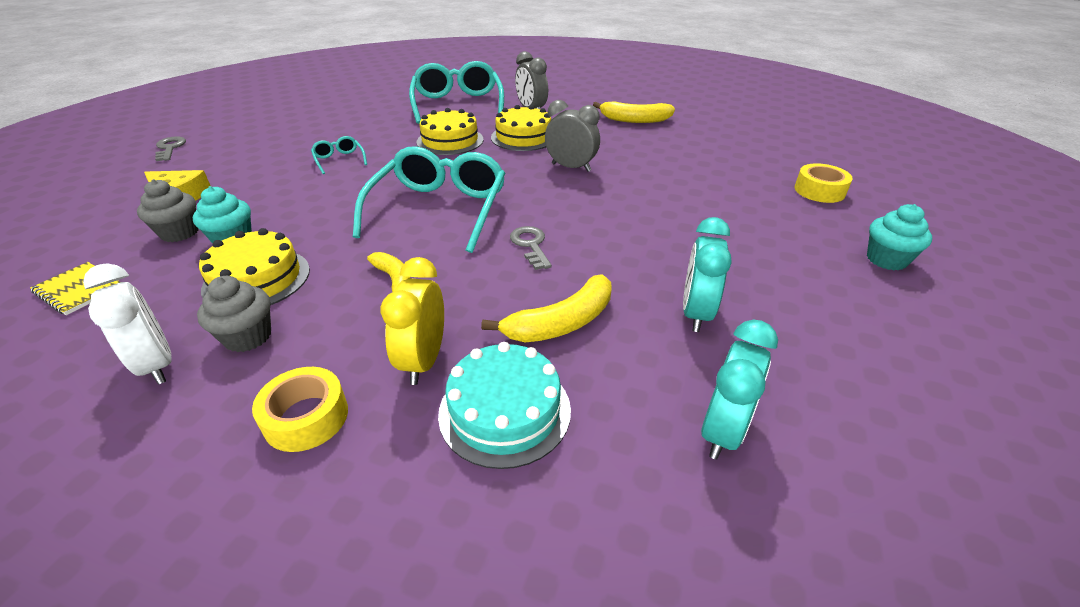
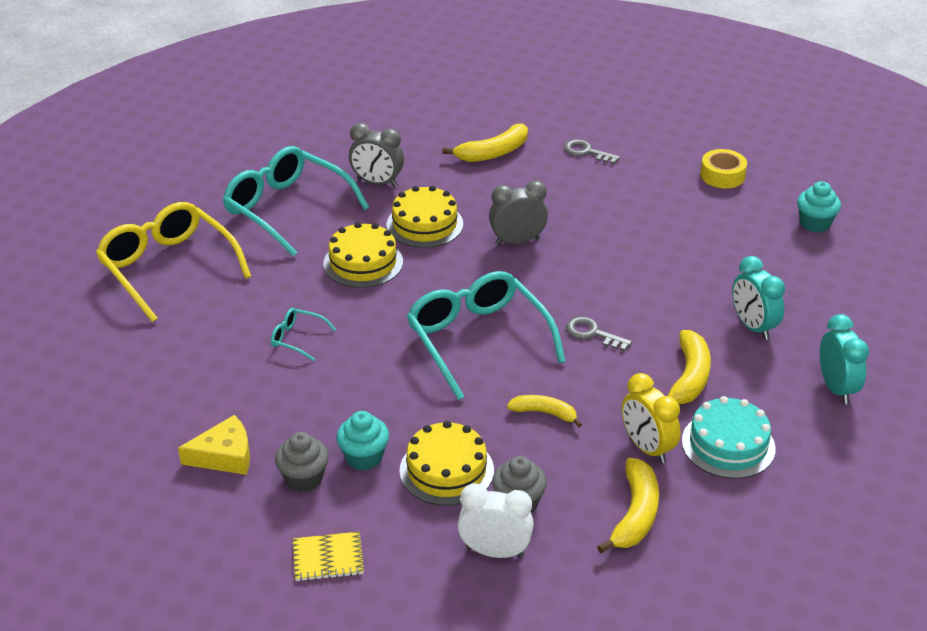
camera: 40 degrees left, 0 degrees up
grey key [155,136,186,161] -> grey key moved to [564,139,620,164]
yellow tape [252,367,348,452] -> yellow banana [597,458,659,553]
none -> yellow glasses [96,202,251,322]

